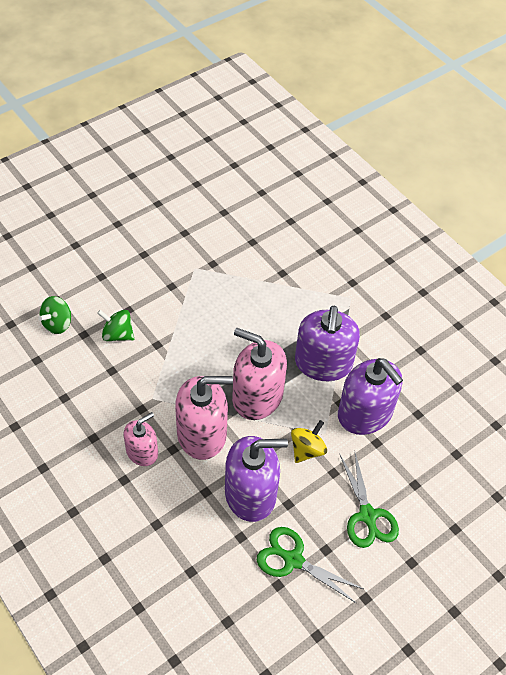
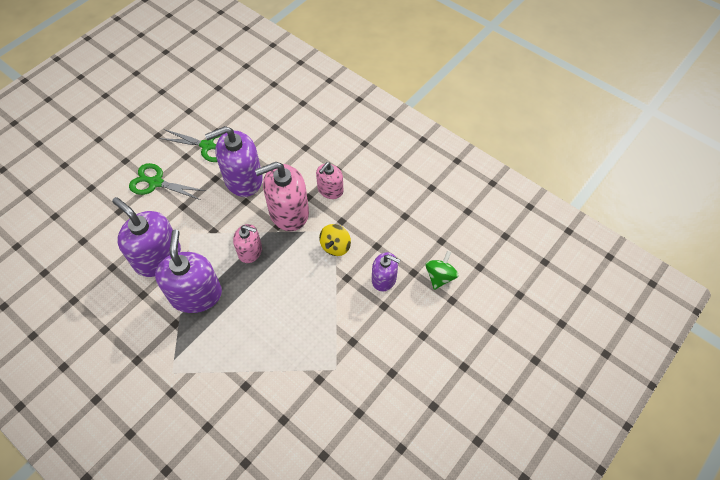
camera: 170 degrees right, 5 degrees up
green spinning top [97,310,134,341] -> purple soap dispenser [372,252,400,292]
pink soap dispenser [232,328,287,420] -> pink soap dispenser [233,224,262,263], size x0.58
yellow spinning top [291,420,327,463] -> yellow spinning top moved to [319,224,351,256]
green scissors [340,453,399,548] -> green scissors turned 45 degrees counterclockwise [129,163,206,200]

